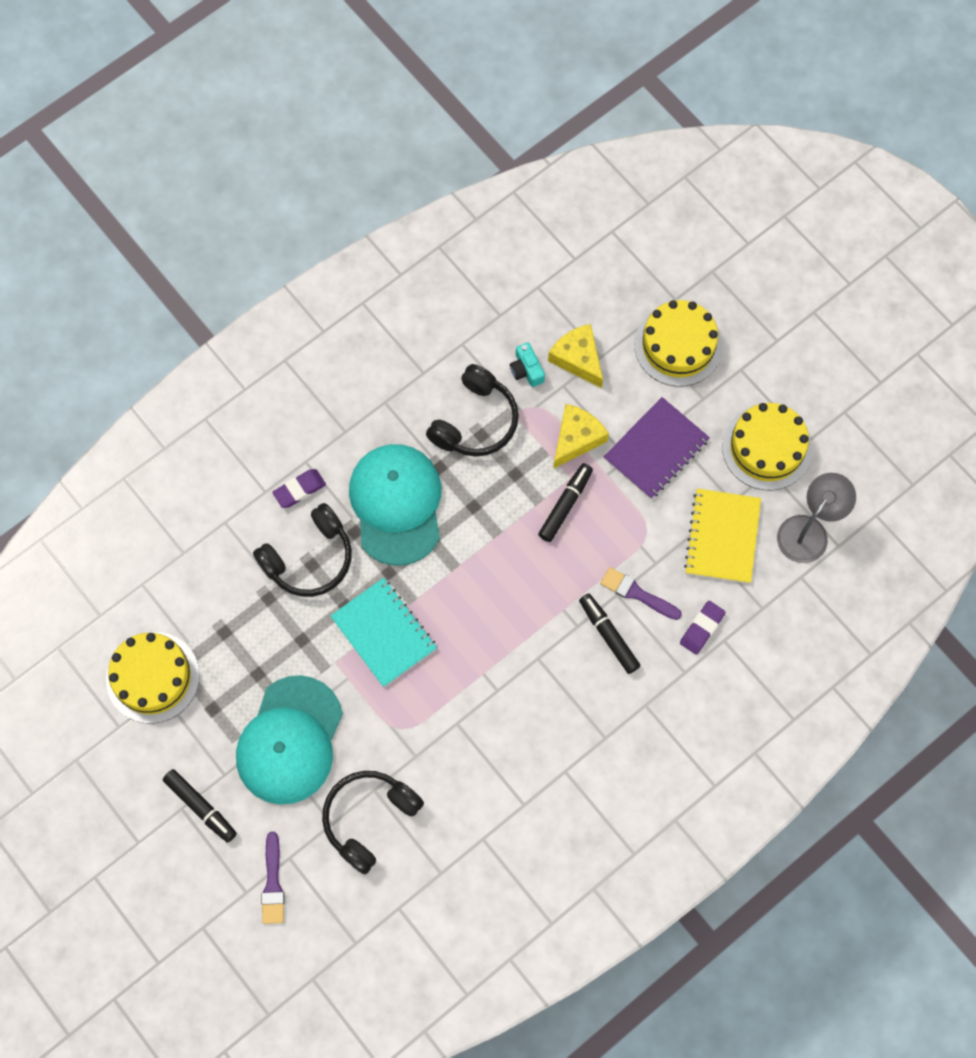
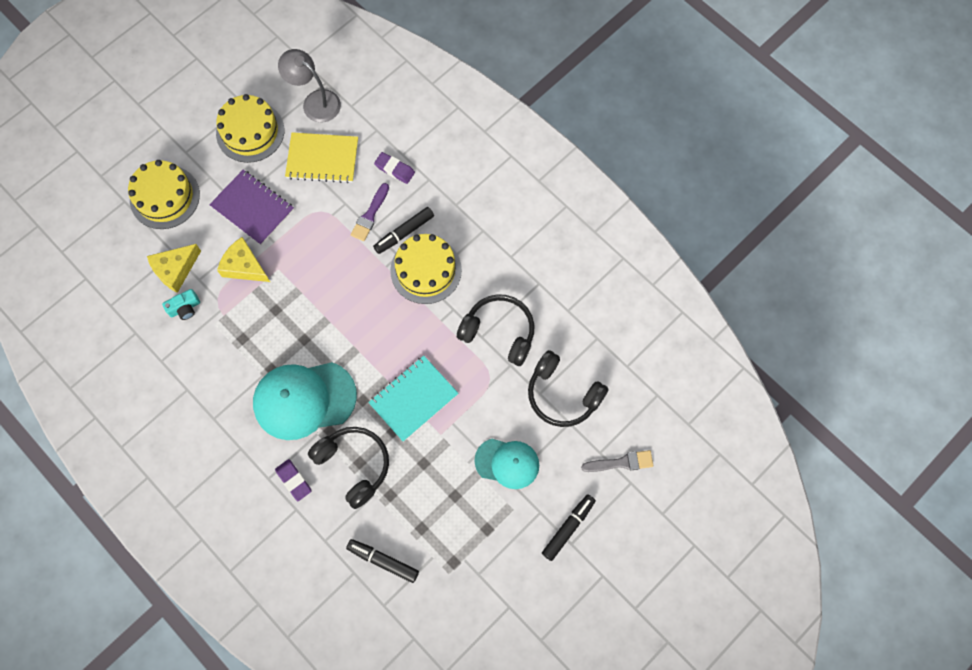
camera: 95 degrees left, 0 degrees up
yellow cake [106,632,200,723] -> yellow cake moved to [390,234,462,304]
turquoise cap [236,675,343,805] -> turquoise cap [474,439,539,489], size x0.62
purple brush [261,832,284,924] -> grey brush [581,450,654,472]
black headphones [426,364,519,457] -> black headphones moved to [457,294,534,366]
black marker [538,463,593,542] -> black marker moved to [346,539,419,583]

